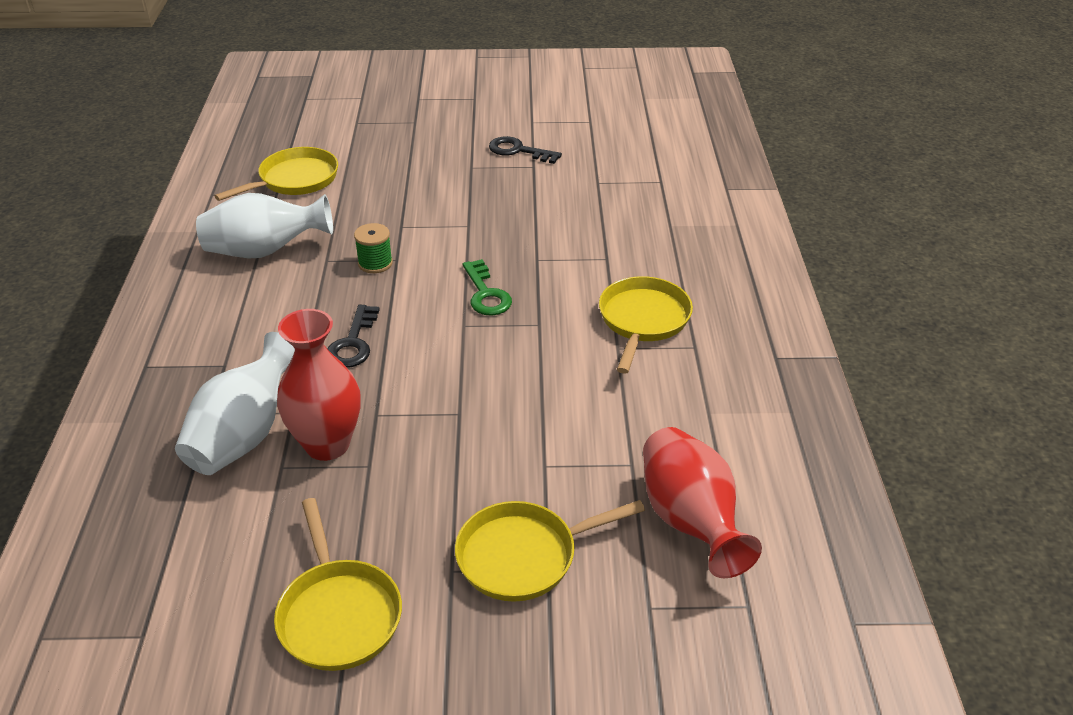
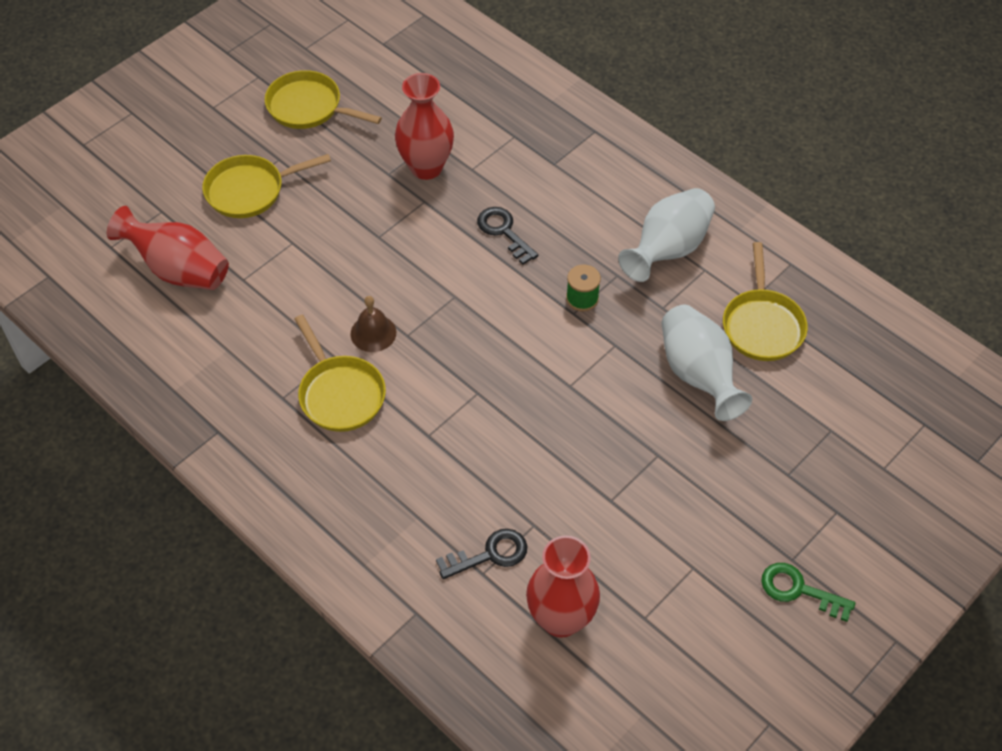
camera: 135 degrees right, 15 degrees up
white vase [175,332,295,475] -> white vase moved to [661,305,752,421]
yellow pan [455,500,645,602] -> yellow pan turned 135 degrees counterclockwise [202,154,331,218]
green key [463,259,512,315] -> green key moved to [761,563,855,622]
black key [489,136,562,164] -> black key moved to [436,529,527,579]
none -> brown bell [350,296,396,352]
none -> red vase [526,535,600,638]

